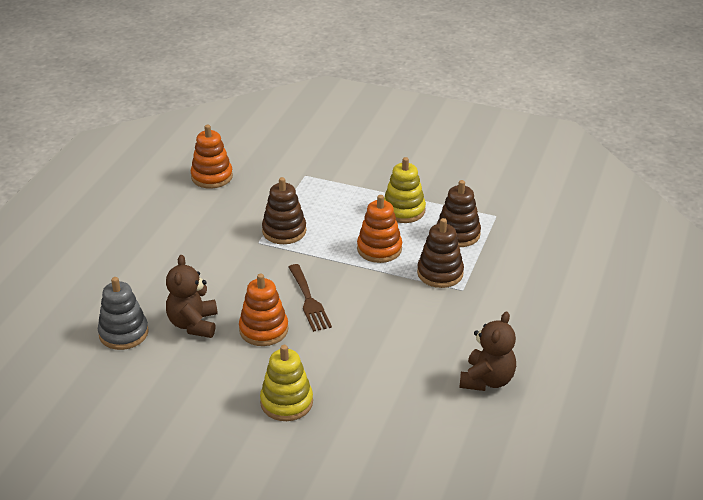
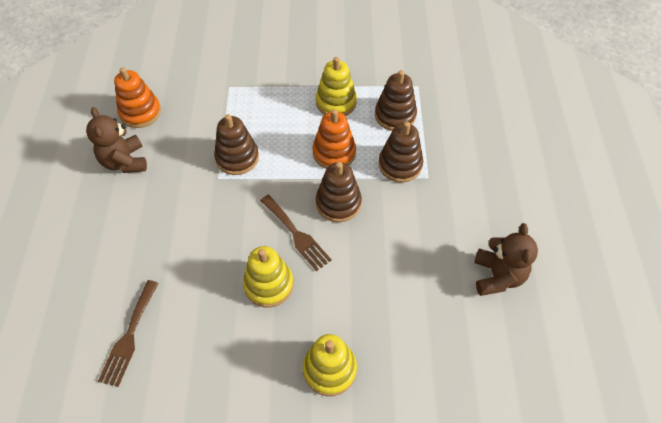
camera: 20 degrees left, 20 degrees up
grey stacking toy [98,277,149,350] -> brown fork [98,280,159,387]
brown teddy bear [166,255,218,338] -> brown teddy bear moved to [86,107,147,173]
orange stacking toy [239,273,288,346] -> yellow stacking toy [243,246,294,307]
none -> brown stacking toy [316,162,362,222]

